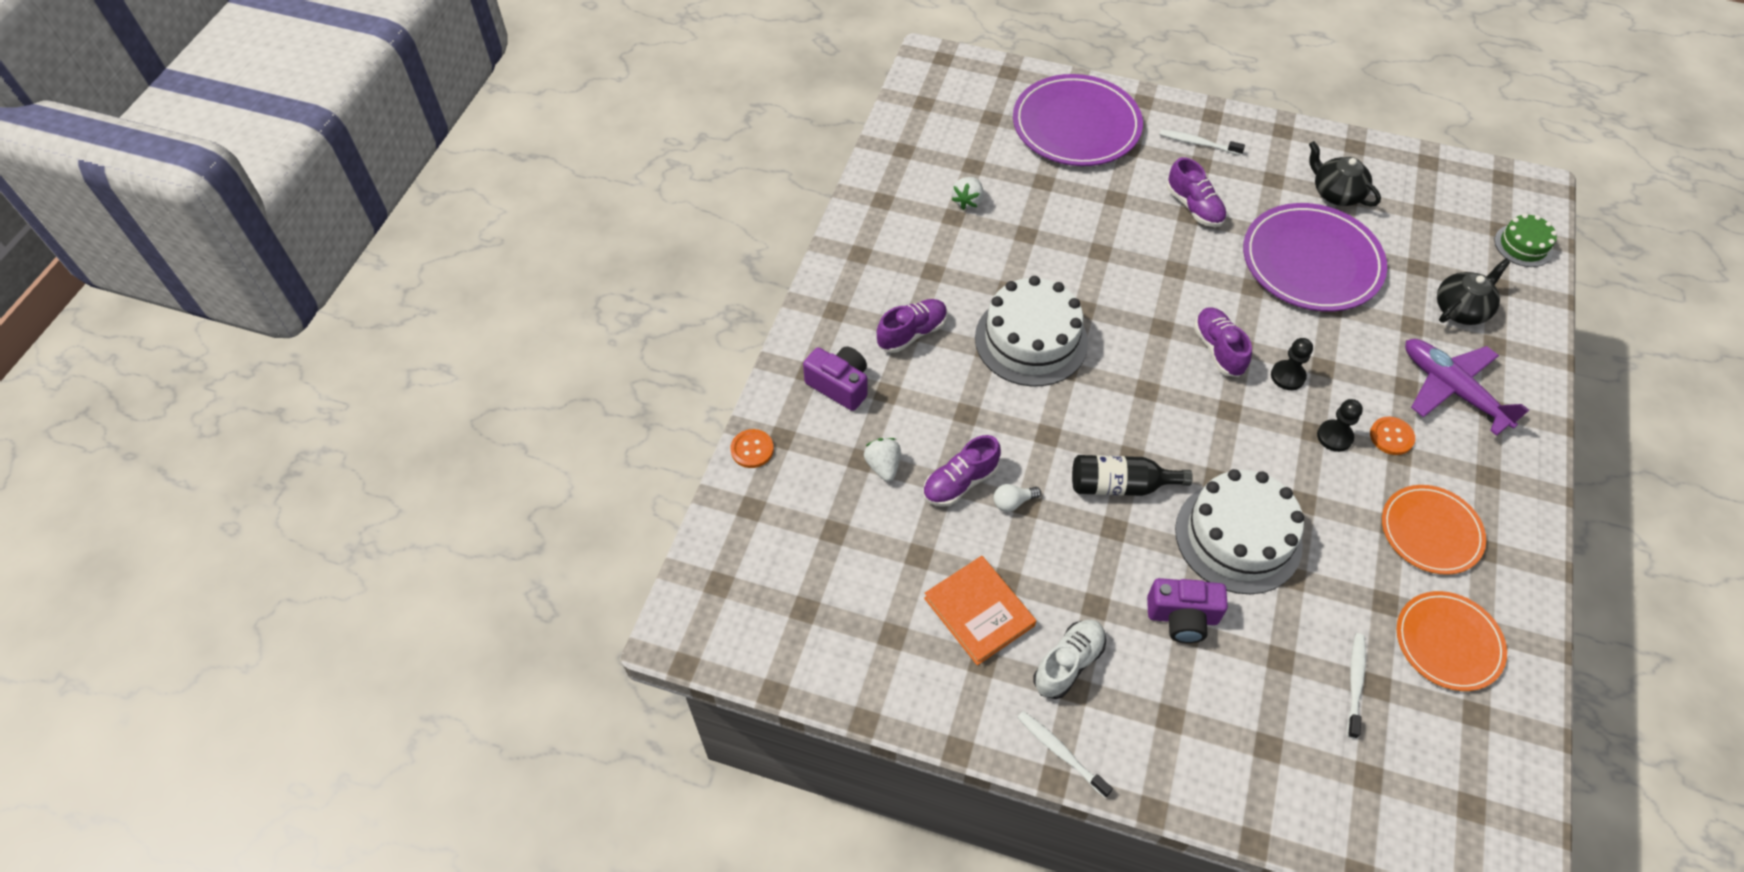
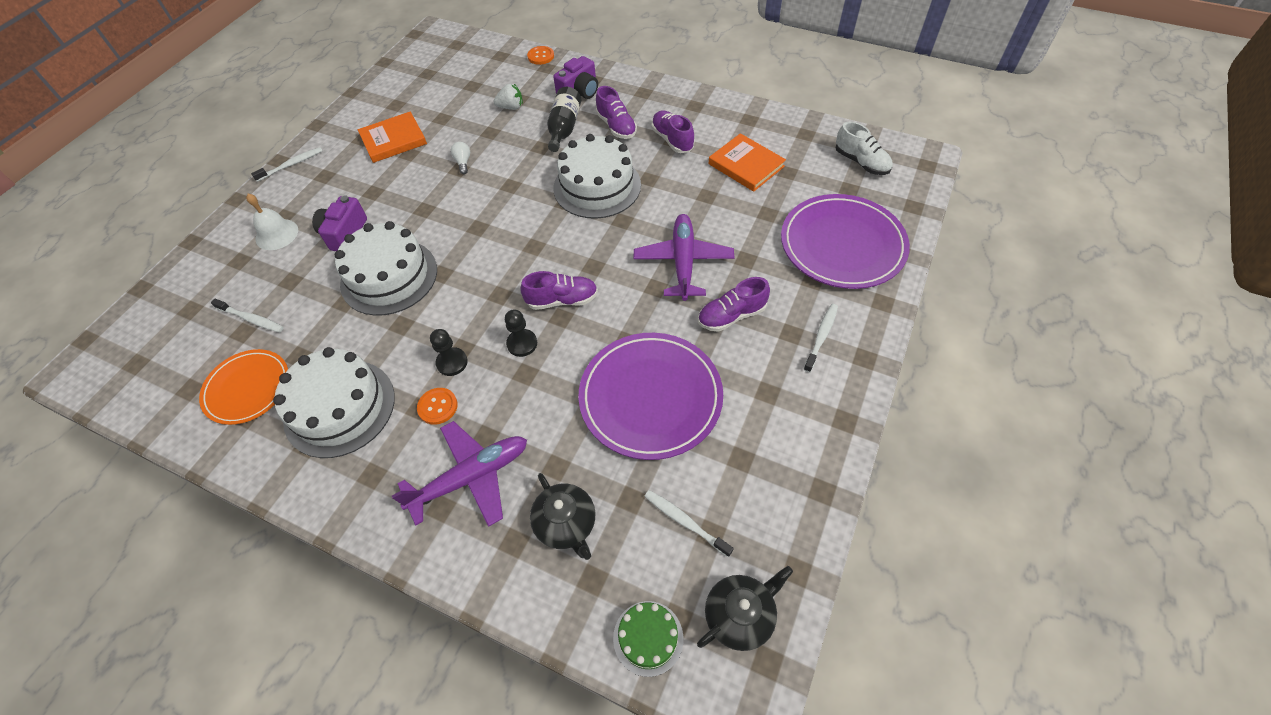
camera: 100 degrees right, 0 degrees up
purple shoe [923,435,1001,507] -> purple shoe moved to [651,111,694,153]
white strawberry [951,177,984,210] -> orange book [709,133,786,192]
white shoe [1034,620,1106,699] -> white shoe moved to [835,122,893,175]
black bottle [1072,455,1193,496] -> black bottle moved to [547,87,581,152]
black teapot [1309,141,1381,207] -> black teapot moved to [697,566,793,651]
orange plate [1382,485,1486,575] -> white cake [273,347,395,458]
none -> white bell [246,194,298,250]
none -> purple plane [634,214,734,301]
none -> white toothbrush [644,490,734,557]

